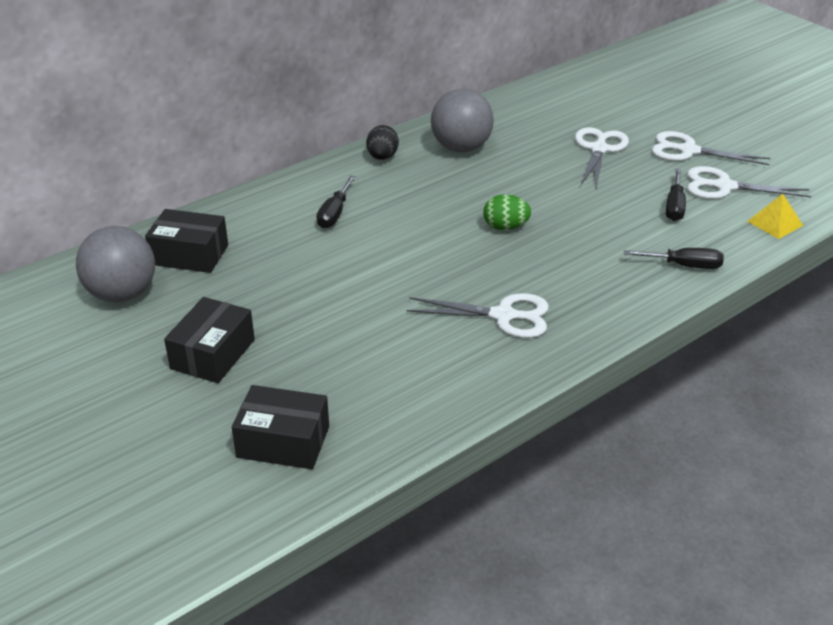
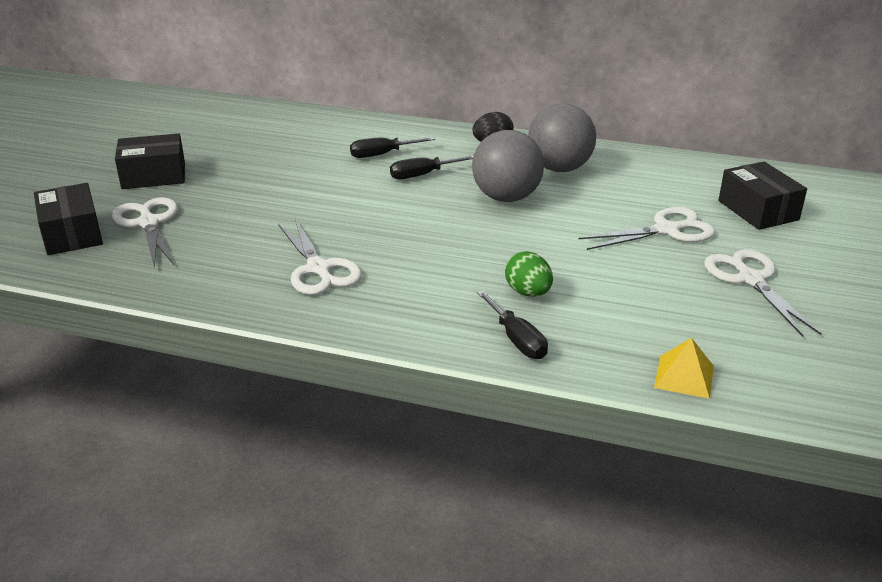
camera: 55 degrees right, 5 degrees down
grey ball [76,226,155,302] -> grey ball moved to [472,130,544,202]
black box [145,209,228,273] -> black box moved to [718,161,807,230]
green egg [483,194,531,230] -> green egg moved to [505,251,553,297]
black screwdriver [666,169,686,221] -> black screwdriver moved to [390,155,474,179]
white scissors [687,166,811,199] -> white scissors moved to [112,197,178,268]

